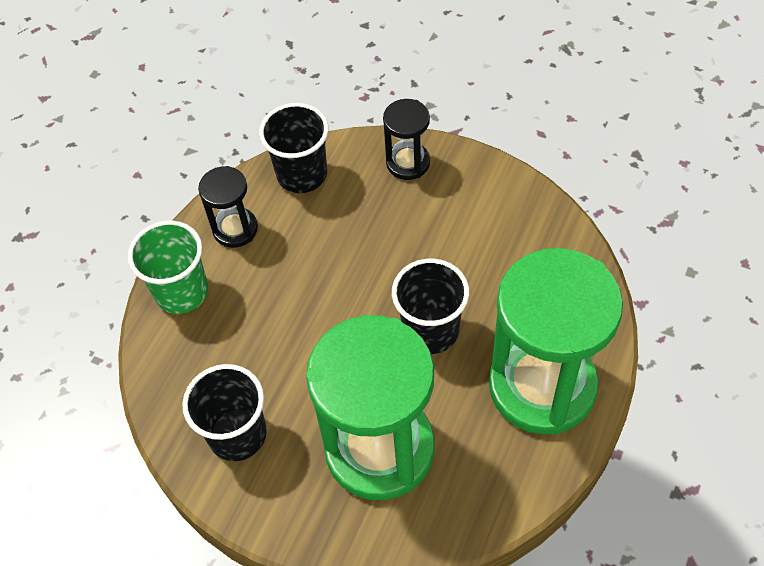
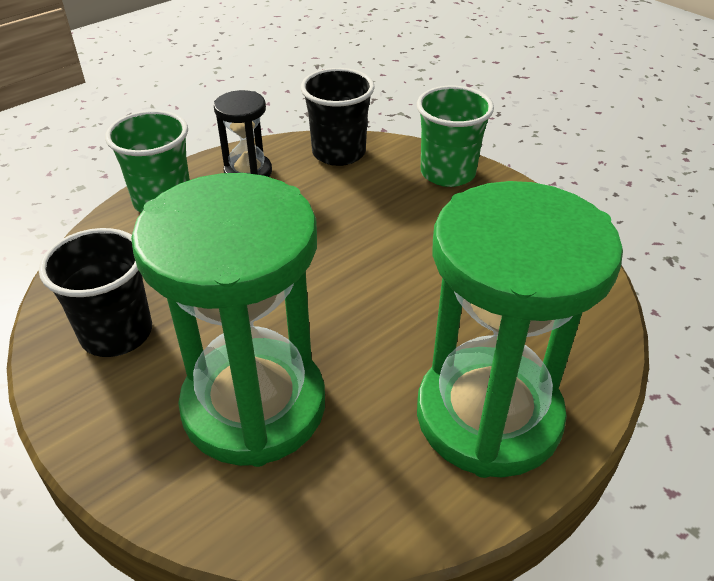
camera: 20 degrees right, 15 degrees down
black hourglass [383,99,430,180] -> green cup [417,86,494,187]
black cup [392,259,469,354] -> none

